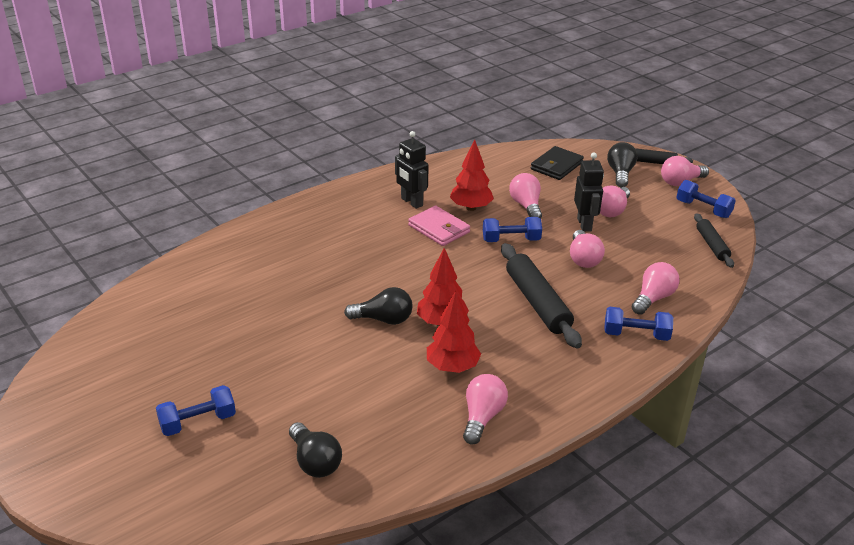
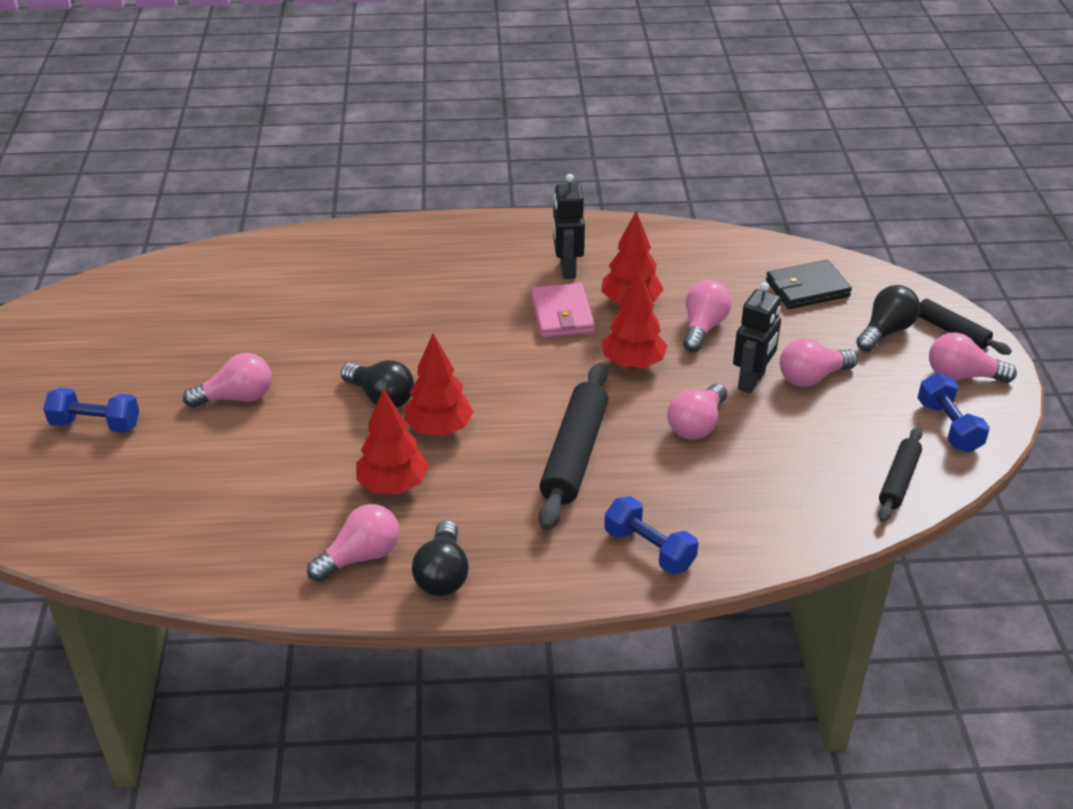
camera: 35 degrees right, 5 degrees up
black light bulb [289,422,342,478] -> black light bulb moved to [412,520,469,596]
blue dumbbell [483,217,542,242] -> red tree [602,270,668,369]
pink light bulb [632,262,680,315] -> pink light bulb moved to [183,353,272,408]

